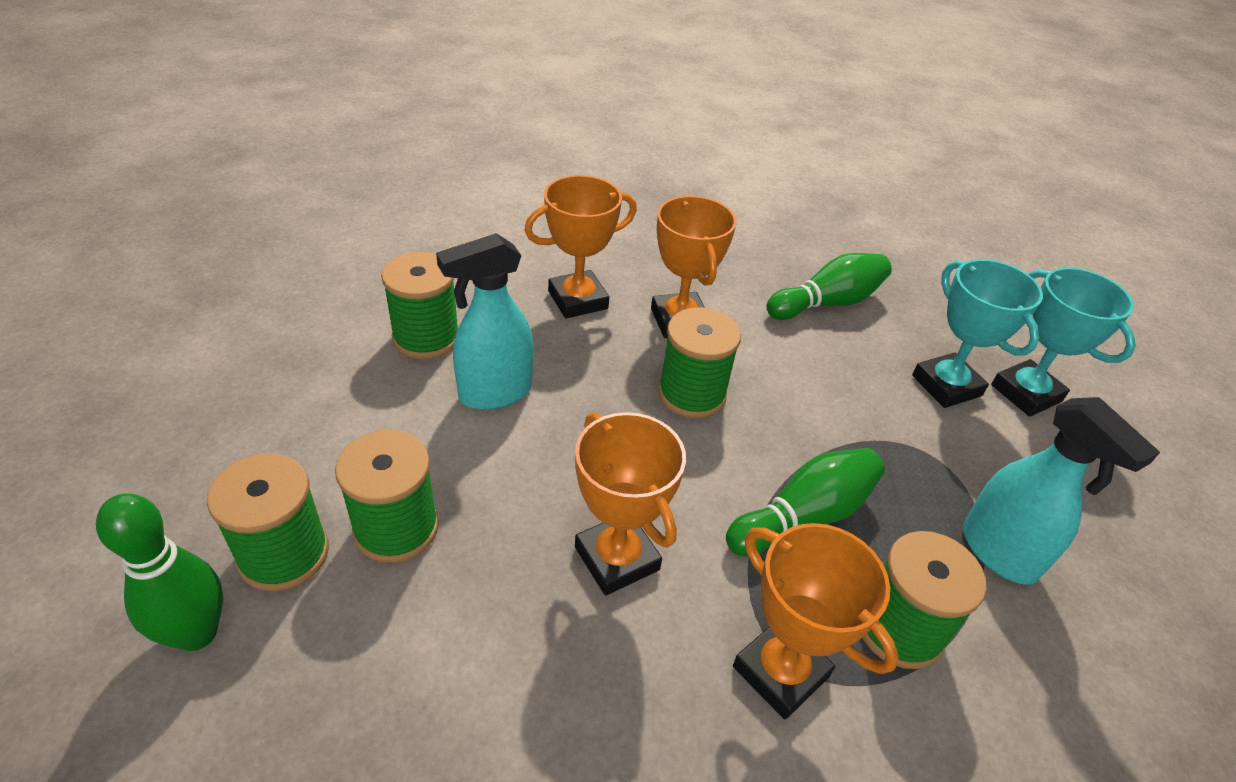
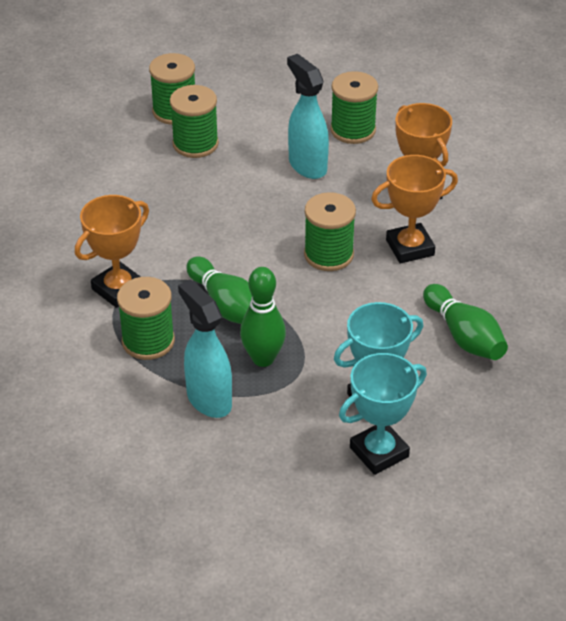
camera: 90 degrees right, 0 degrees up
green bowling pin [96,493,223,651] -> green bowling pin moved to [240,267,286,367]
orange trophy [575,412,686,596] -> none
turquoise spray bottle [963,397,1160,585] -> turquoise spray bottle turned 90 degrees clockwise [178,280,232,418]

